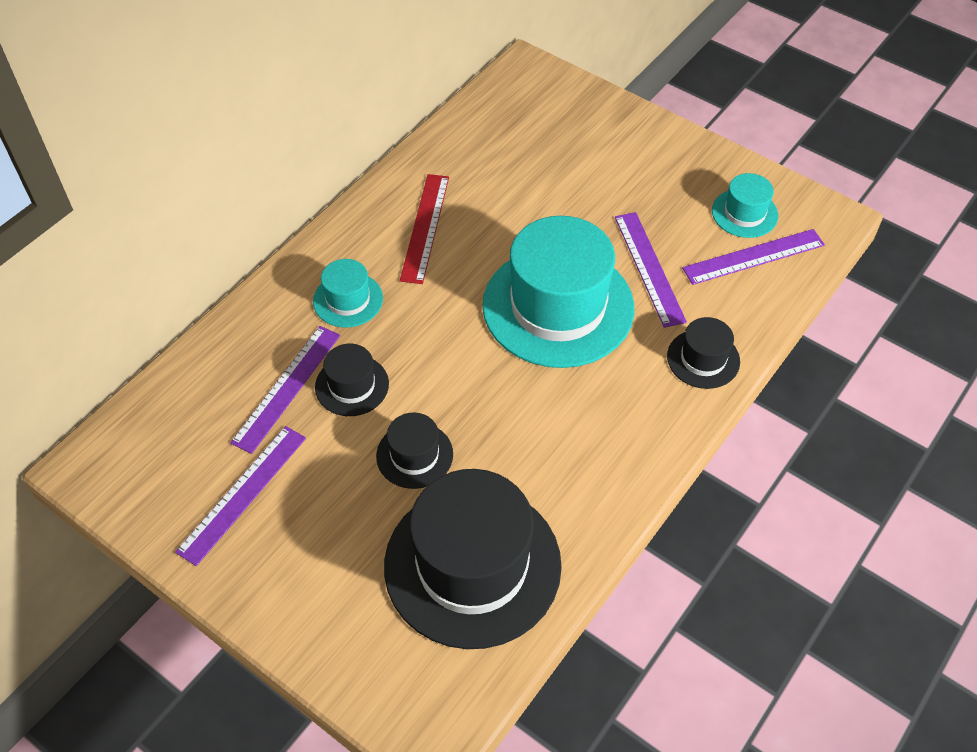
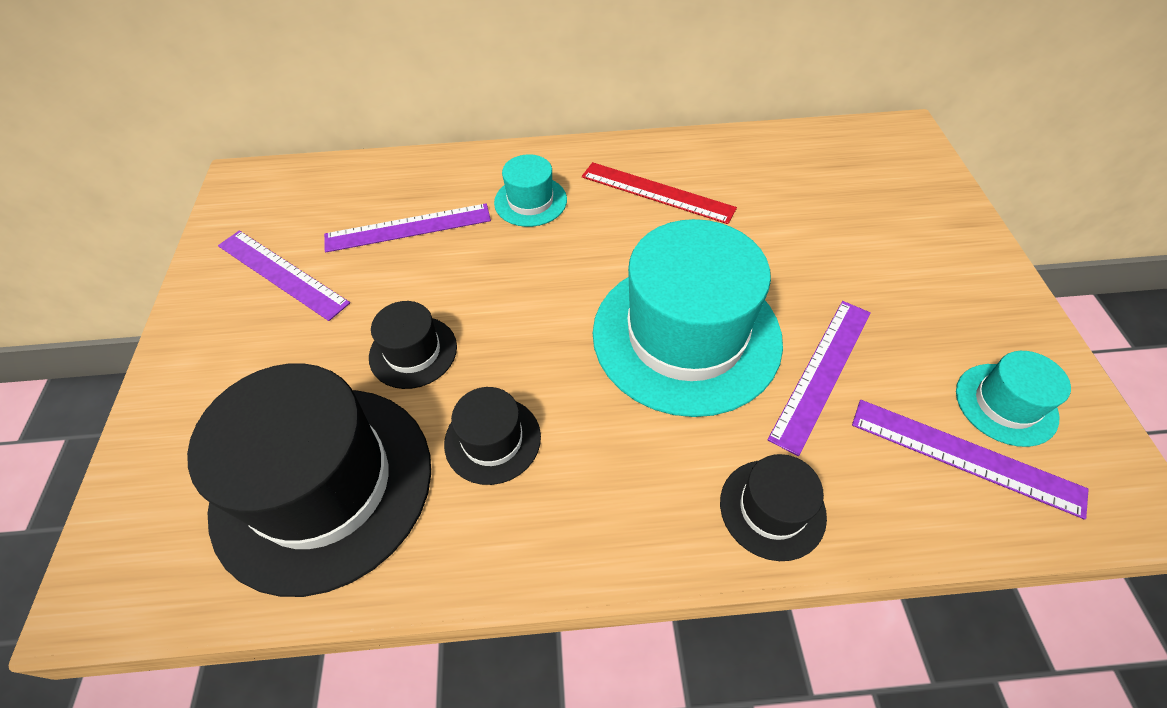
camera: 50 degrees right, 0 degrees up
purple ruler [175,426,306,566] -> purple ruler turned 45 degrees clockwise [218,231,350,321]
black hat [315,344,389,416] -> black hat moved to [444,387,541,485]
red ruler [400,174,449,284] -> red ruler turned 60 degrees clockwise [582,162,737,224]

